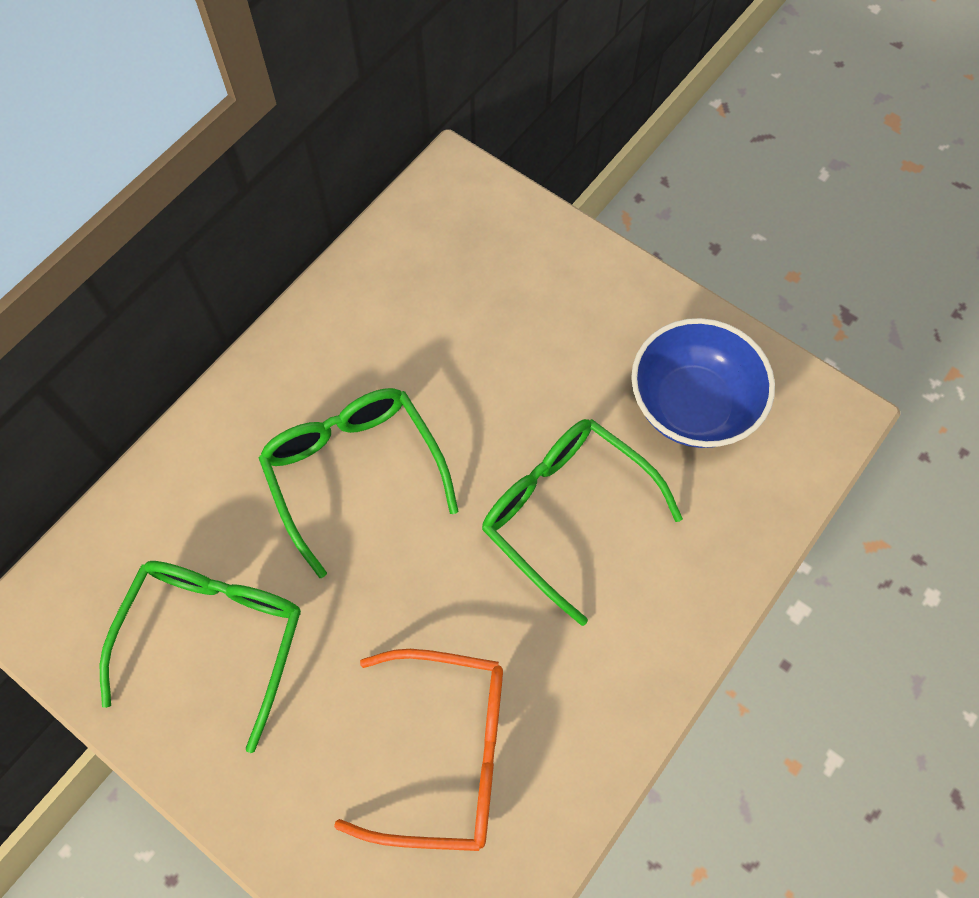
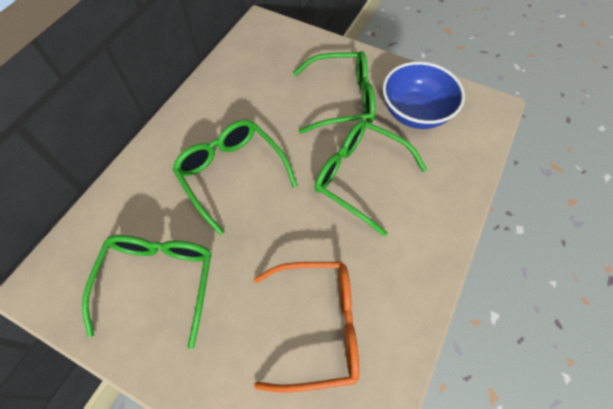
camera: 10 degrees left, 5 degrees down
none -> green glasses [293,51,375,134]

